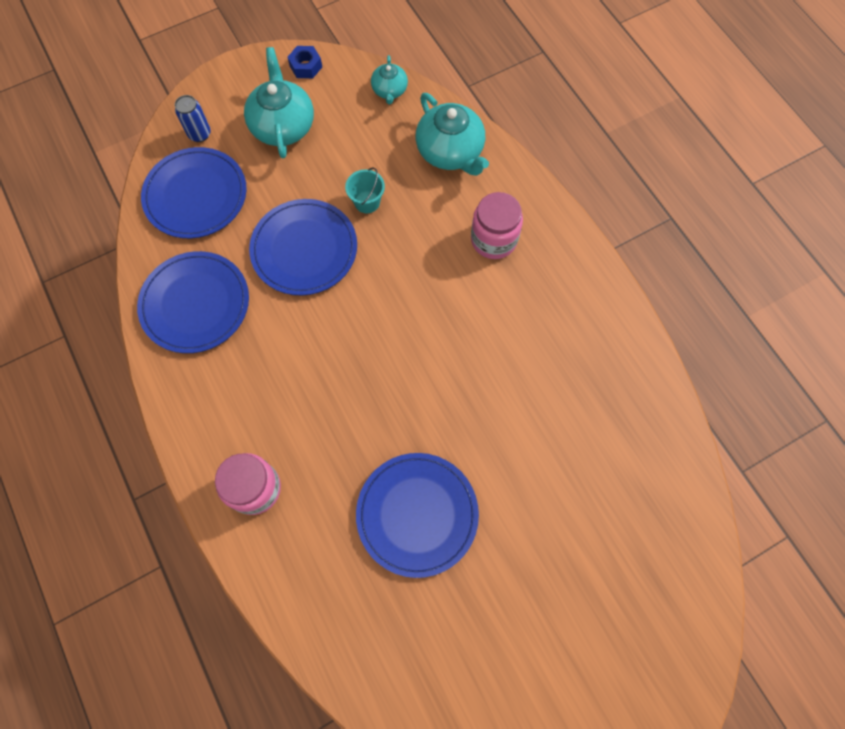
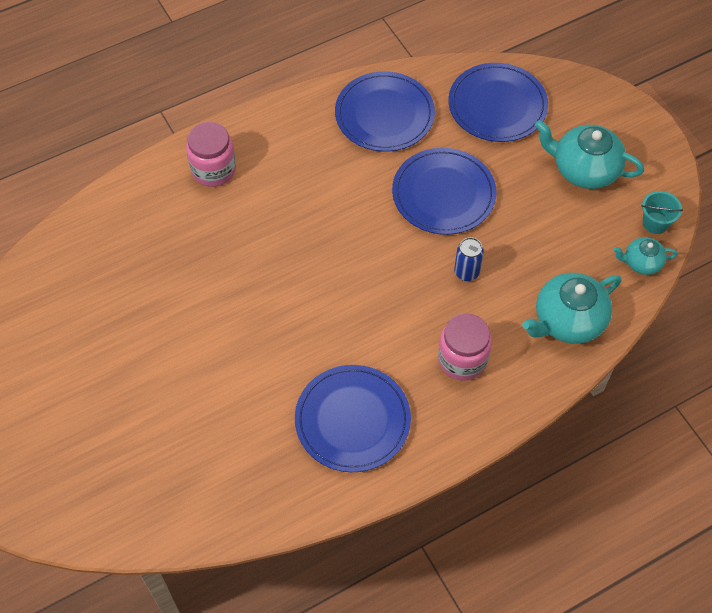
camera: 90 degrees right, 10 degrees down
blue can [175,95,211,142] -> blue can moved to [454,237,484,281]
turquoise teapot [244,47,314,158] -> turquoise teapot turned 150 degrees counterclockwise [535,120,644,189]
blue nut [287,46,322,78] -> none
turquoise bucket [345,167,385,213] -> turquoise bucket moved to [641,191,683,234]
blue plate [356,453,479,578] -> blue plate moved to [295,365,411,472]

